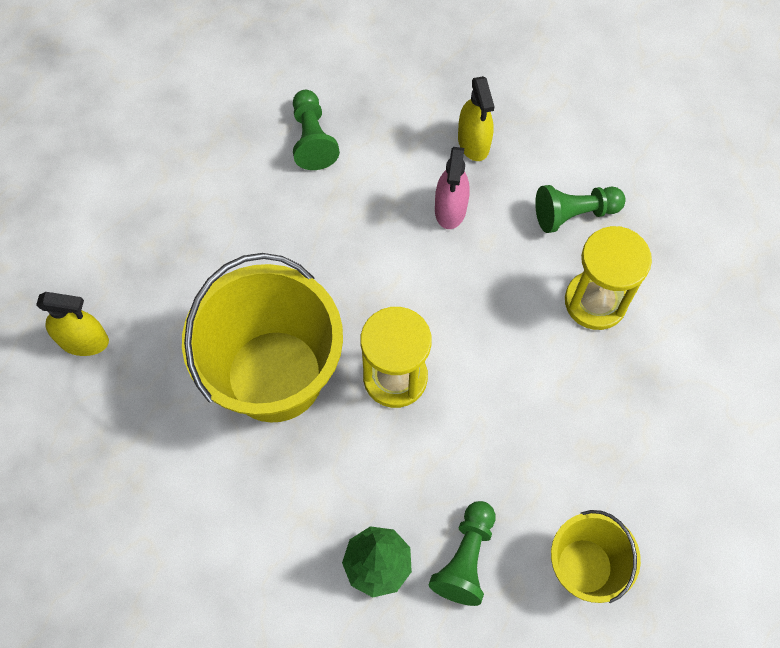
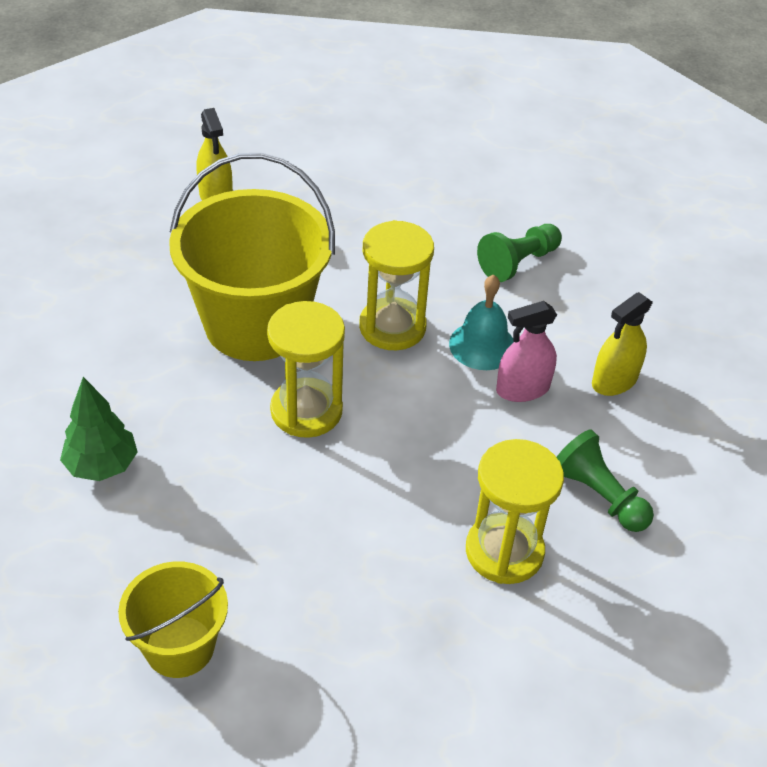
camera: 60 degrees right, 20 degrees down
green pawn [429,501,496,606] -> none
none -> yellow hourglass [359,220,434,350]
none -> turquoise bell [449,274,514,370]

